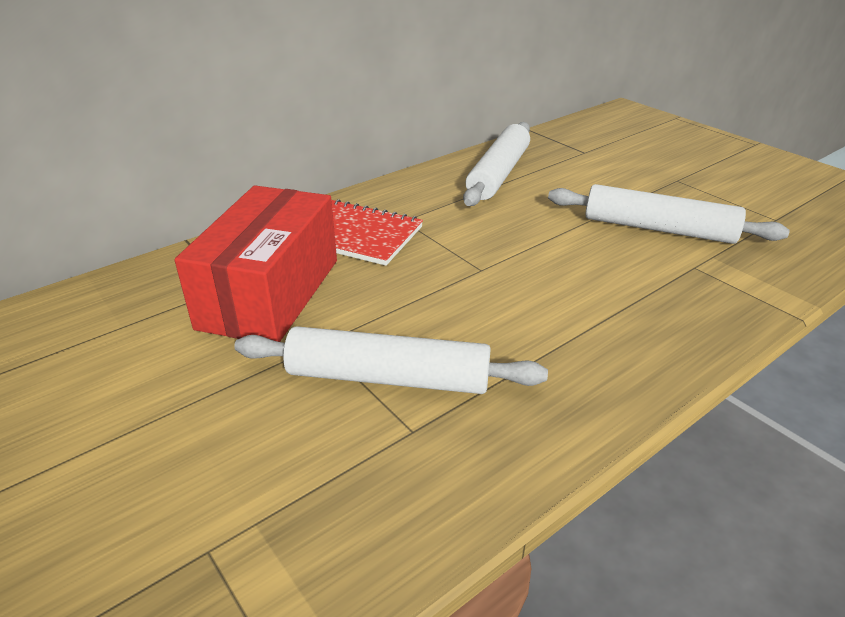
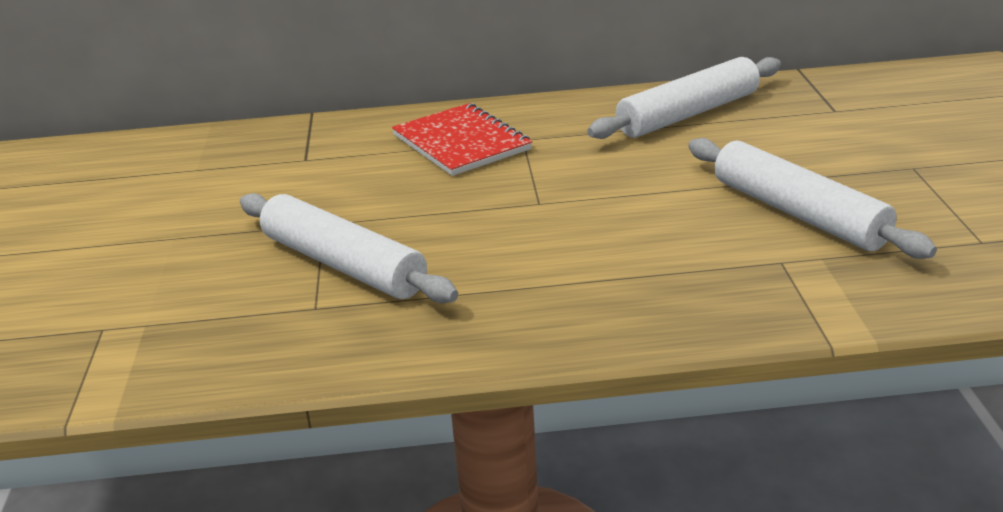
camera: 35 degrees right, 5 degrees down
red box [174,186,337,342] -> none

